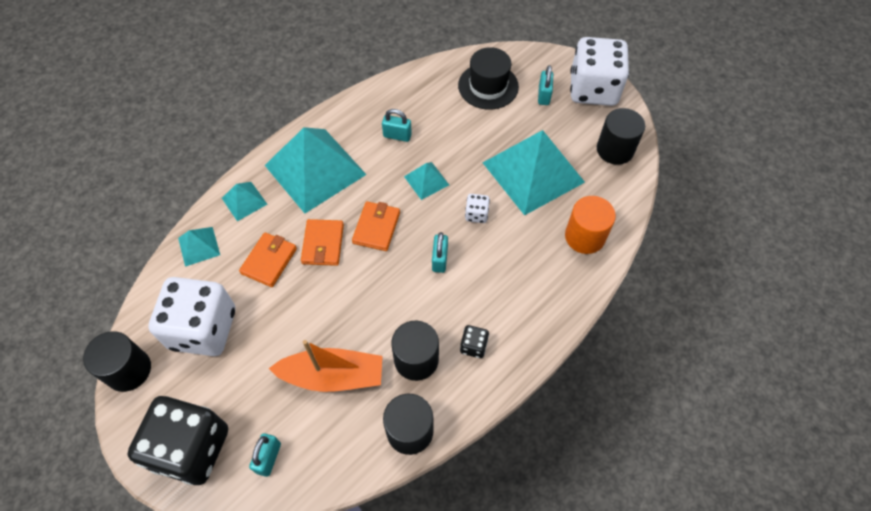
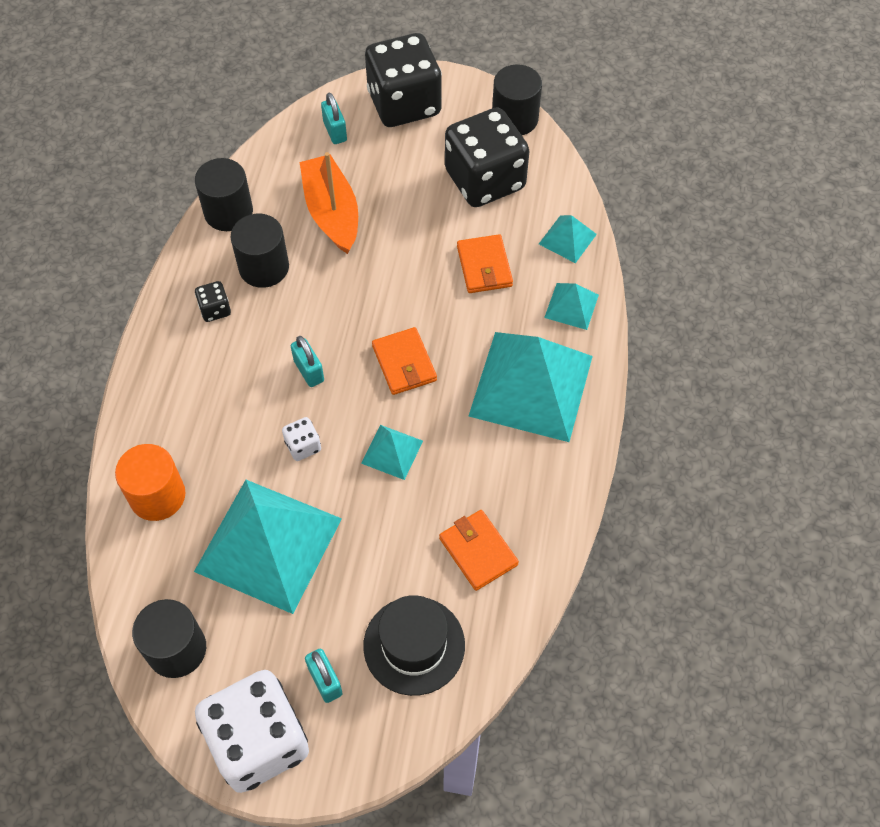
camera: 145 degrees right, 0 degrees up
white dice [148,277,235,356] -> black dice [445,107,529,207]
orange boat [268,340,383,392] -> orange boat turned 105 degrees clockwise [300,152,358,254]
orange wallet [301,219,344,266] -> orange wallet moved to [439,510,519,591]
turquoise padlock [382,109,412,142] -> none

